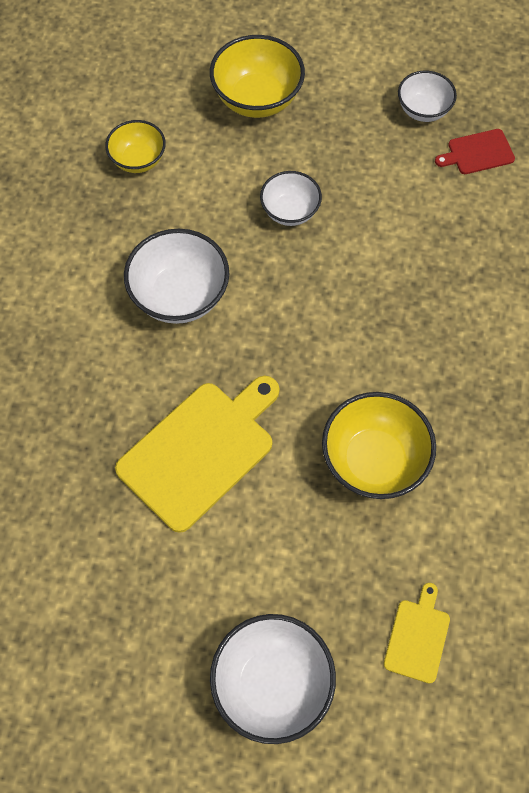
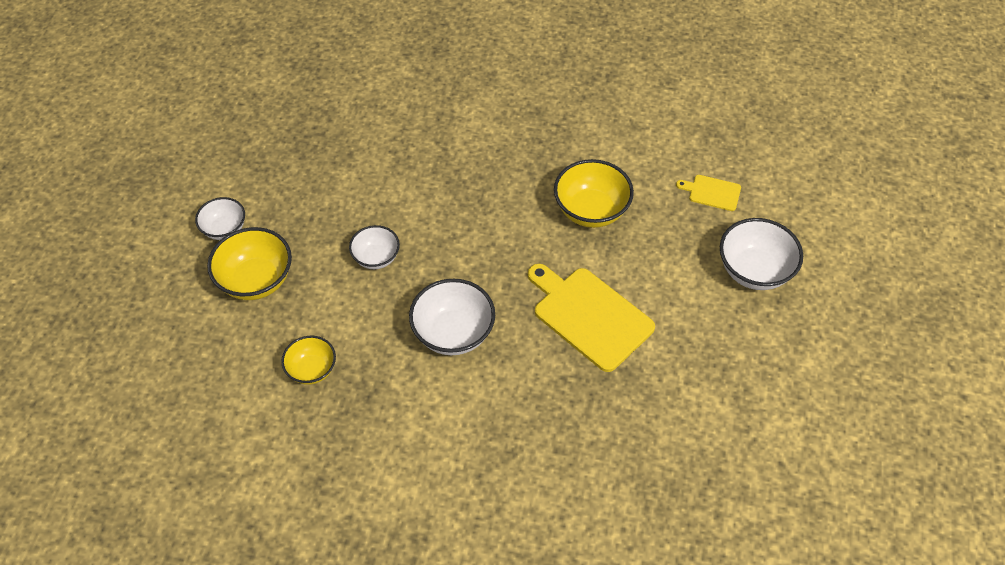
camera: 90 degrees left, 10 degrees down
white bowl [398,71,457,122] -> white bowl moved to [195,197,245,240]
red cutting board [435,129,515,174] -> none

